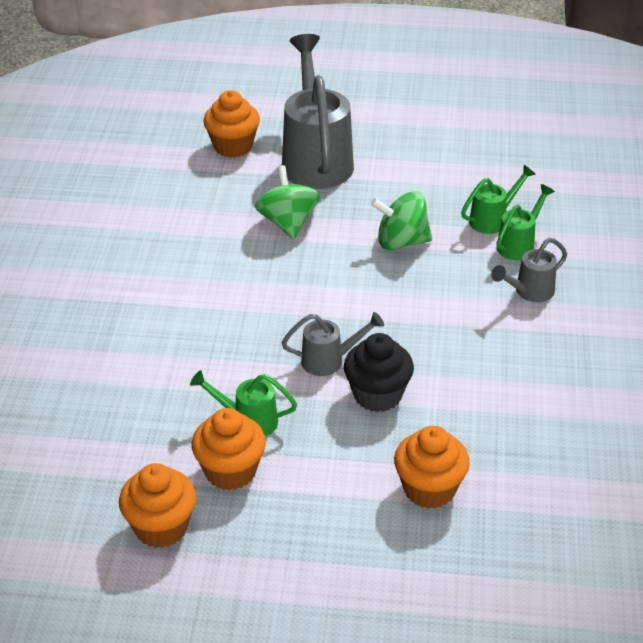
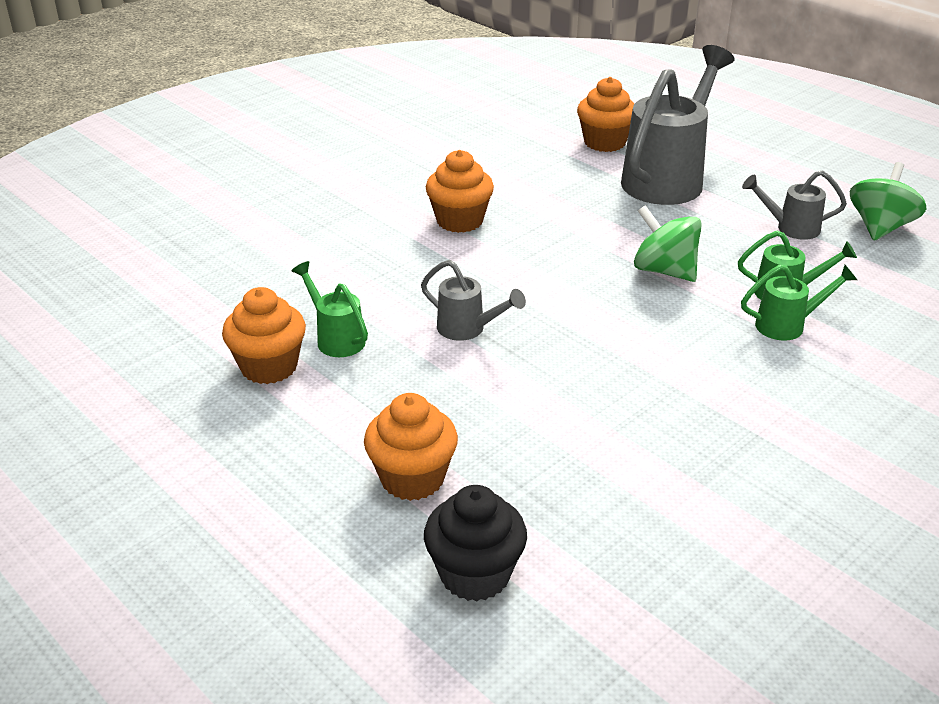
camera: 40 degrees right, 5 degrees down
orange cupcake [119,463,197,548] -> orange cupcake moved to [426,150,494,233]
green spinning top [255,165,320,239] -> green spinning top moved to [850,162,926,241]
black cupcake [344,333,414,412] -> black cupcake moved to [424,485,527,601]
grey watering can [491,238,567,302] -> grey watering can moved to [742,170,847,240]

